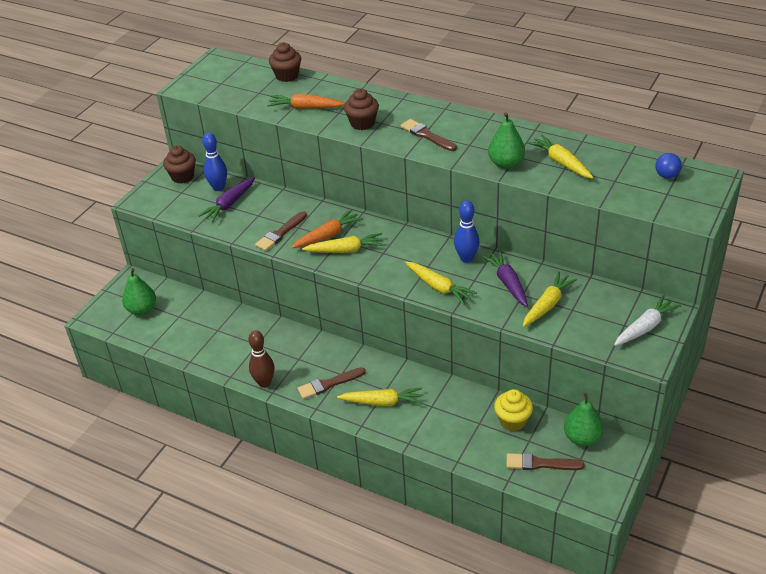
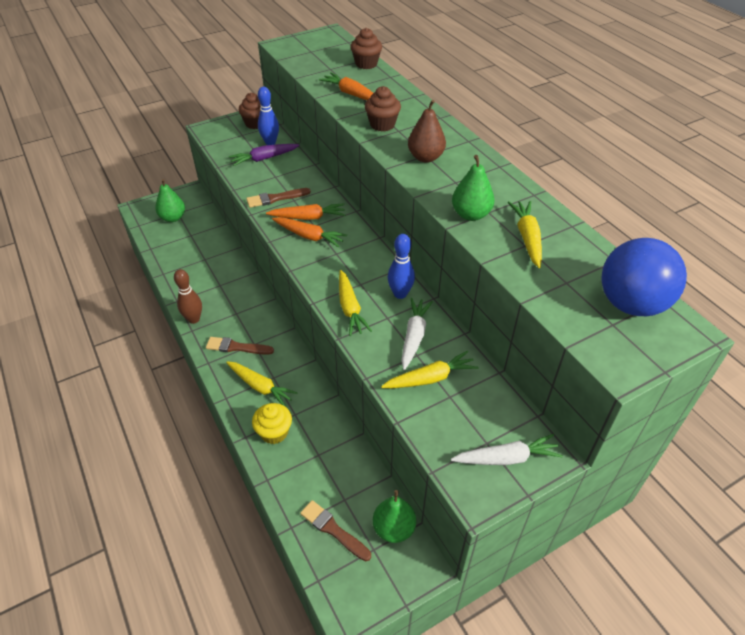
camera: 30 degrees right, 5 degrees up
yellow carrot [302,233,384,253] -> orange carrot [272,217,347,247]
brown brush [400,119,457,151] -> brown pear [408,100,446,163]
purple carrot [482,250,528,307] -> white carrot [401,298,433,370]
yellow cupcake [494,389,533,431] -> yellow cupcake moved to [252,403,292,444]
blue ball [655,153,682,179] -> blue ball [601,238,687,316], size x2.34

